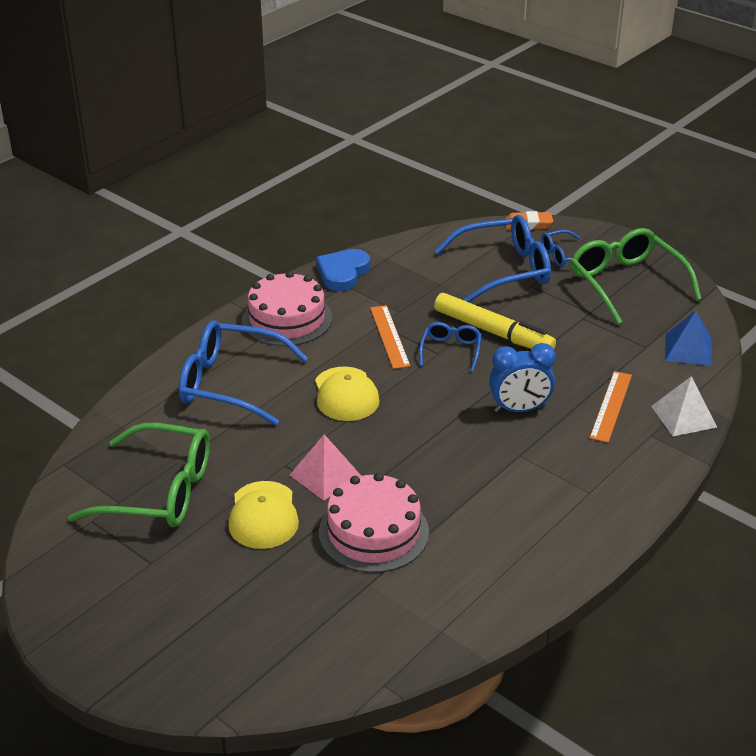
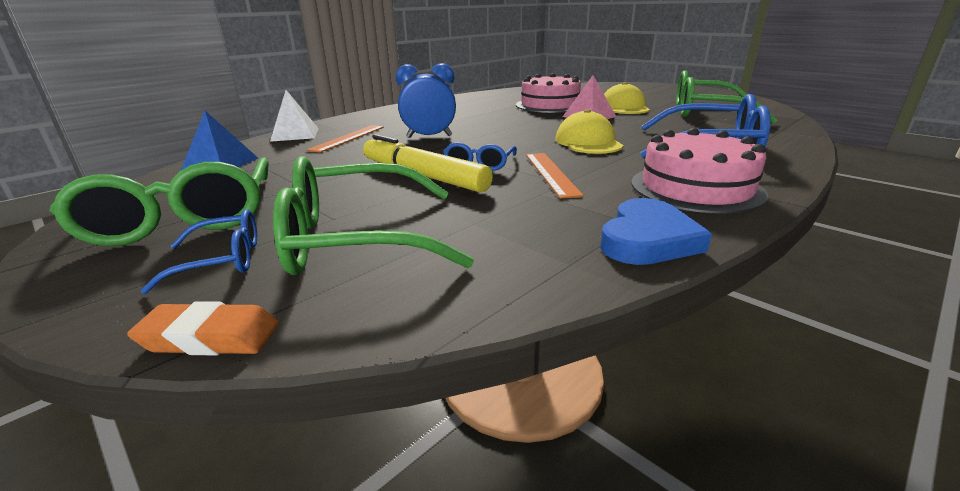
camera: 175 degrees left, 10 degrees down
blue glasses [435,215,551,302] -> green glasses [273,156,474,275]

